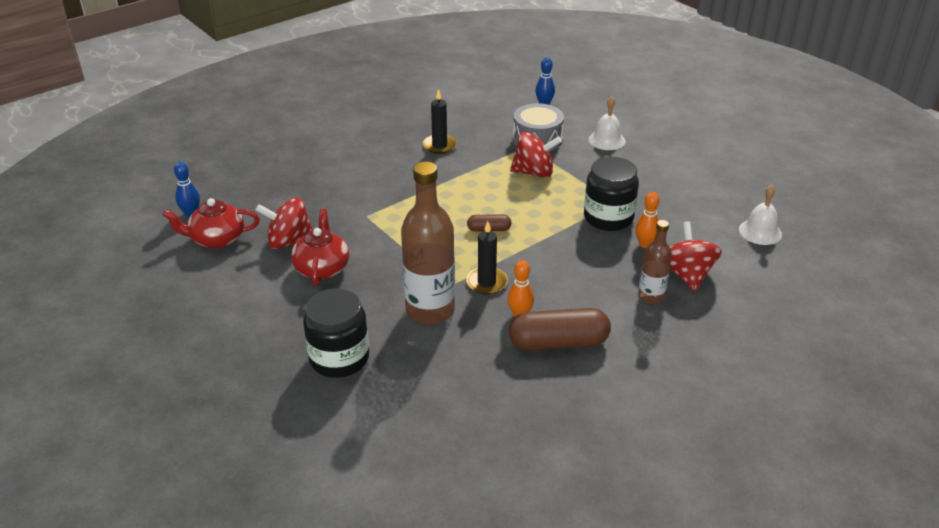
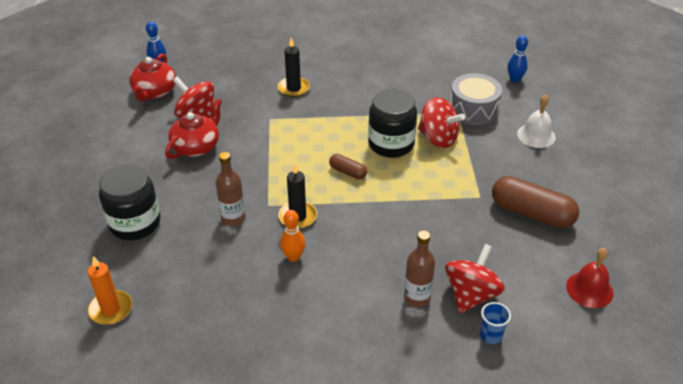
camera: 35 degrees right, 5 degrees up
red teapot [162,198,260,248] -> red teapot turned 105 degrees counterclockwise [129,53,176,101]
brown bottle [401,162,455,324] -> brown bottle [216,152,245,226], size x0.55
black candle [423,89,457,154] -> black candle moved to [278,38,310,97]
brown capsule [509,308,611,350] -> brown capsule moved to [492,176,579,228]
black jar [584,157,639,231] -> black jar moved to [368,89,417,158]
orange bowling pin [635,192,660,248] -> none
white bell [739,185,782,245] -> red bell [566,248,613,308]
none -> orange candle [88,256,132,325]
none -> blue cup [480,302,511,344]

